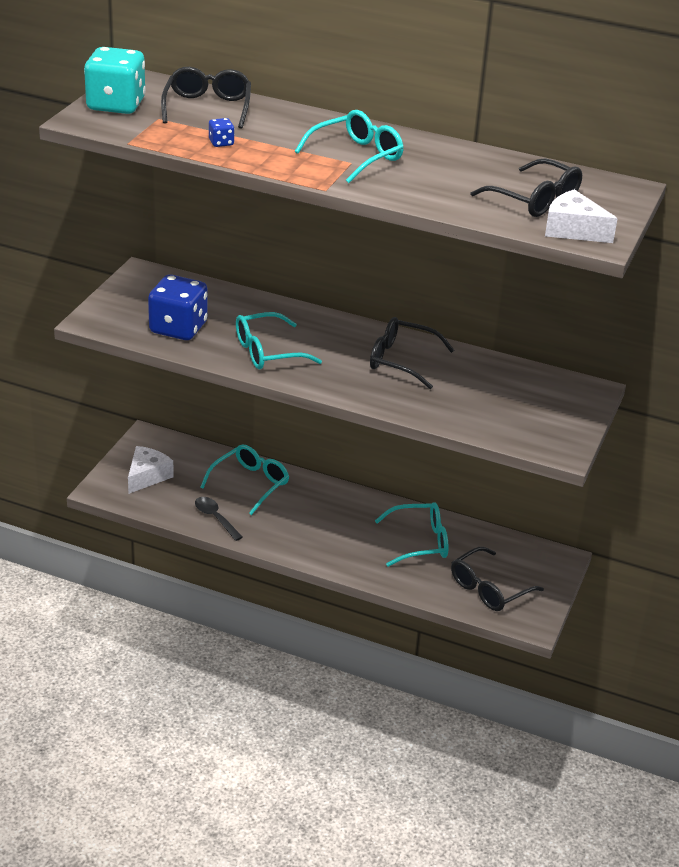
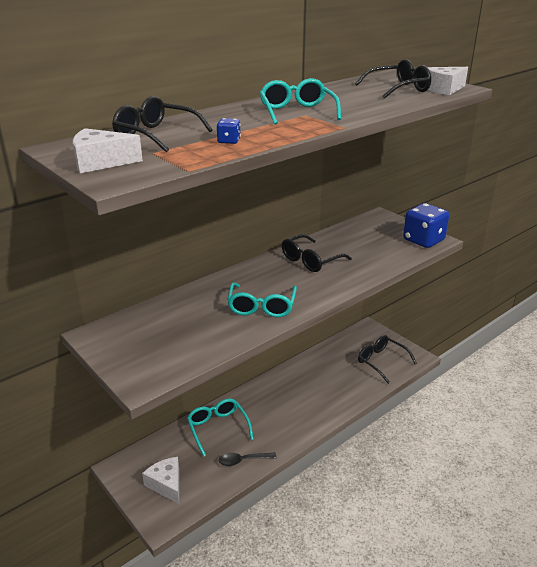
camera: 60 degrees left, 5 degrees down
turquoise dice [84,47,146,114] -> white cheese [73,128,143,173]
blue dice [148,274,208,340] -> blue dice moved to [403,203,449,248]
turquoise glasses [375,502,449,567] -> none
black glasses [451,547,544,611] -> black glasses turned 150 degrees clockwise [358,335,417,384]

